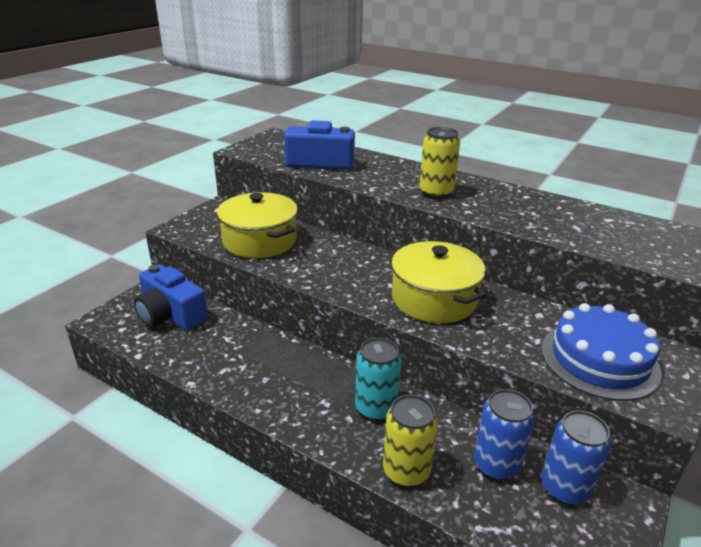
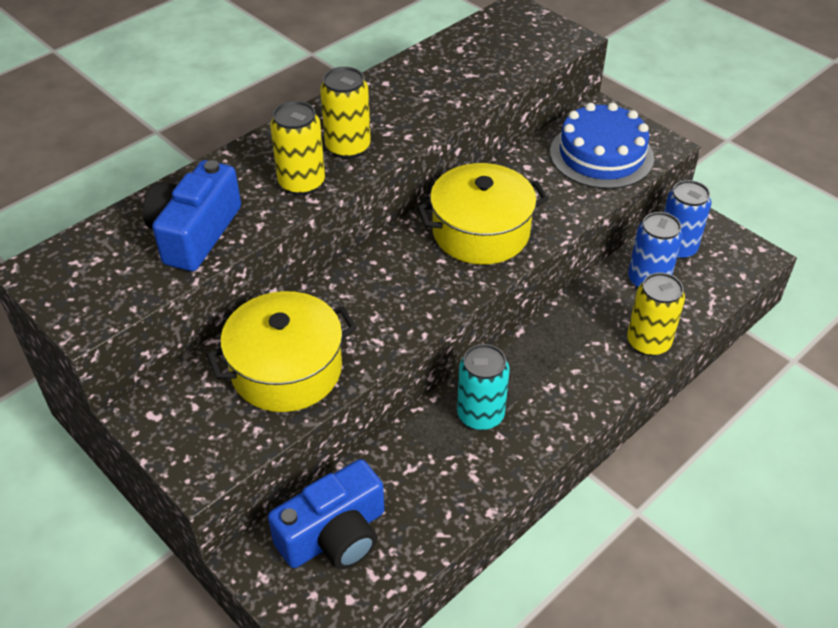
camera: 75 degrees left, 15 degrees up
turquoise can [355,338,402,421] -> turquoise can moved to [457,344,510,430]
none -> yellow can [270,101,325,195]

